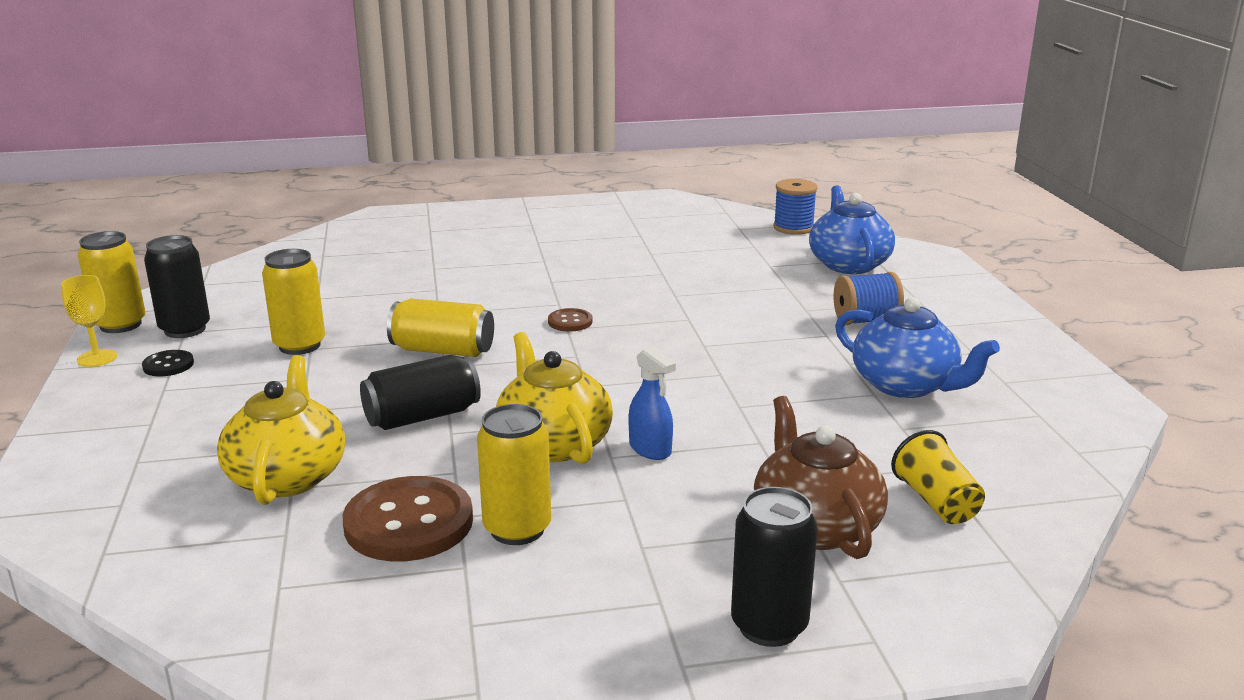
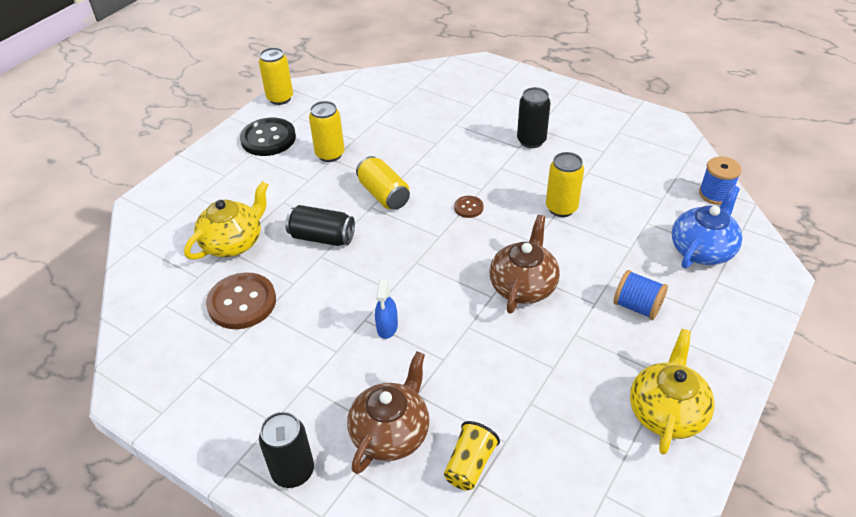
camera: 45 degrees right, 20 degrees up
yellow goblet [61,275,117,367] -> none
black button [142,350,194,377] -> black button [240,118,296,156], size x2.07
black can [144,235,210,338] -> black can moved to [517,87,551,148]
yellow can [477,404,551,545] -> yellow can moved to [546,152,584,217]
yellow teapot [496,332,613,464] -> yellow teapot moved to [630,329,715,455]
blue teapot [835,297,1000,398] -> none
none -> brown teapot [489,215,560,314]

